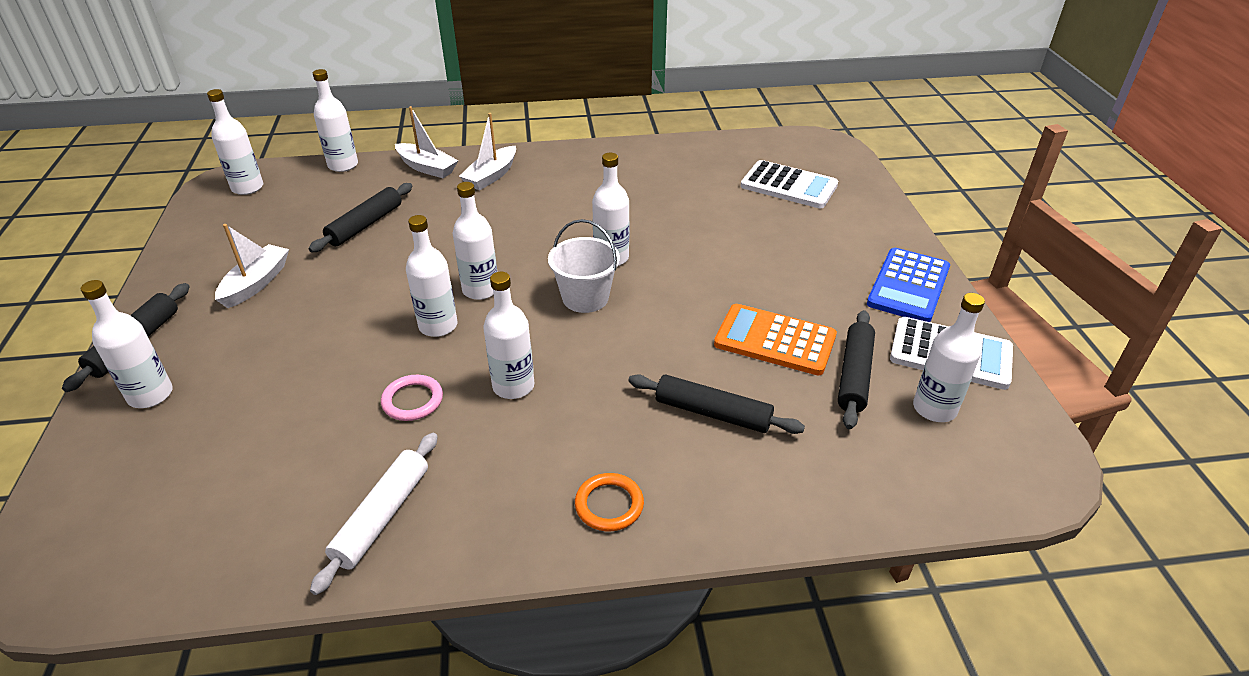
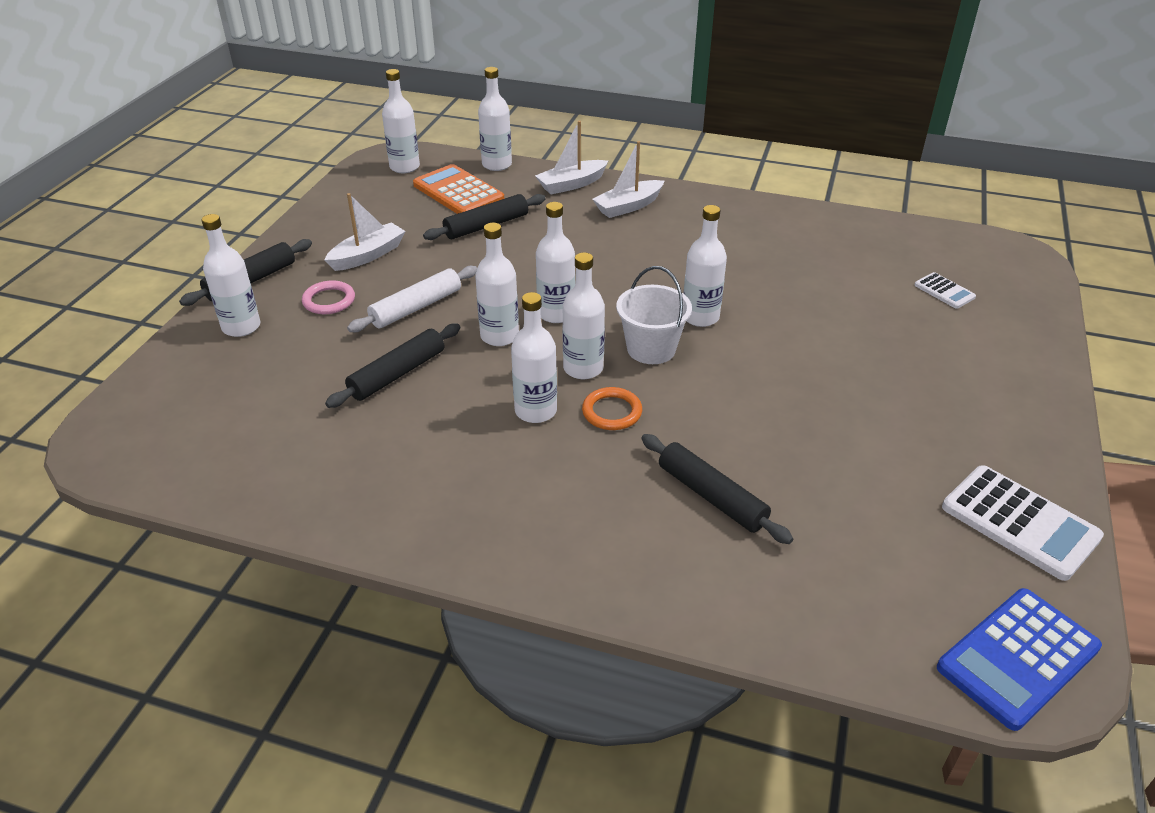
camera: 25 degrees right, 0 degrees up
white rolling pin [310,433,438,595] -> white rolling pin moved to [347,266,477,332]
pink ring [381,375,443,421] -> pink ring moved to [302,280,355,314]
white boat [395,106,458,178] -> white boat turned 90 degrees clockwise [535,121,608,195]
orange ring [575,473,644,531] -> orange ring moved to [582,387,642,430]
orange calculator [714,304,837,375] -> orange calculator moved to [413,164,504,214]
white calculator [741,160,838,208] -> white calculator [914,272,976,309], size x0.52
black rolling pin [838,310,875,429] -> black rolling pin moved to [325,323,460,408]
blue calculator [867,248,950,322] -> blue calculator moved to [937,588,1102,731]
white bottle [913,293,985,422] -> white bottle moved to [562,252,605,379]

